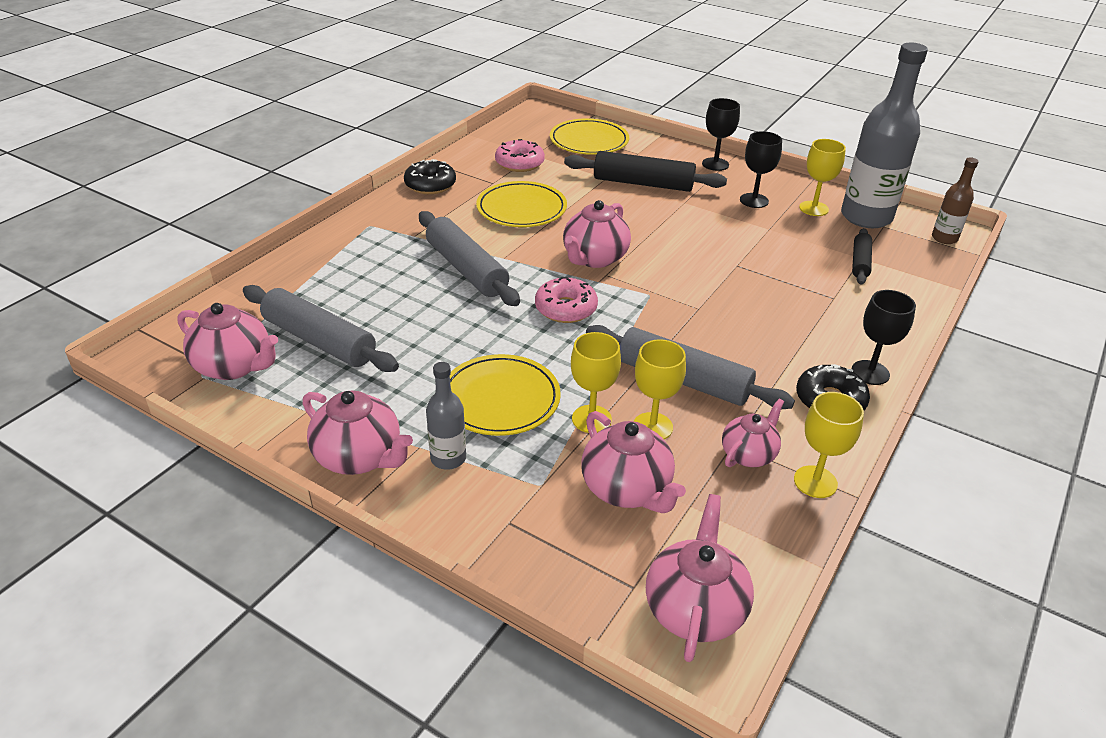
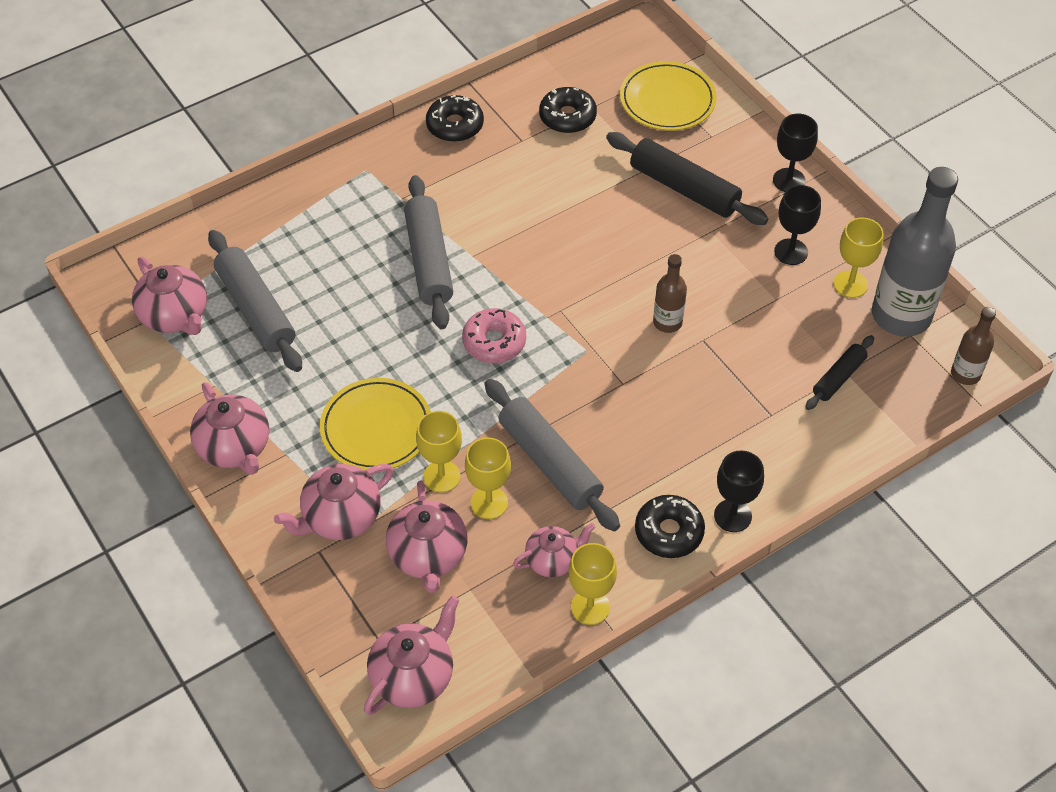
camera: 25 degrees right, 15 degrees up
grey bottle [426,362,466,470] -> none
yellow plate [476,181,567,227] -> none
pink donut [495,139,545,172] -> black donut [539,87,597,133]
pink teapot [563,200,631,268] -> pink teapot moved to [274,464,394,540]
none -> brown bottle [653,254,687,333]

